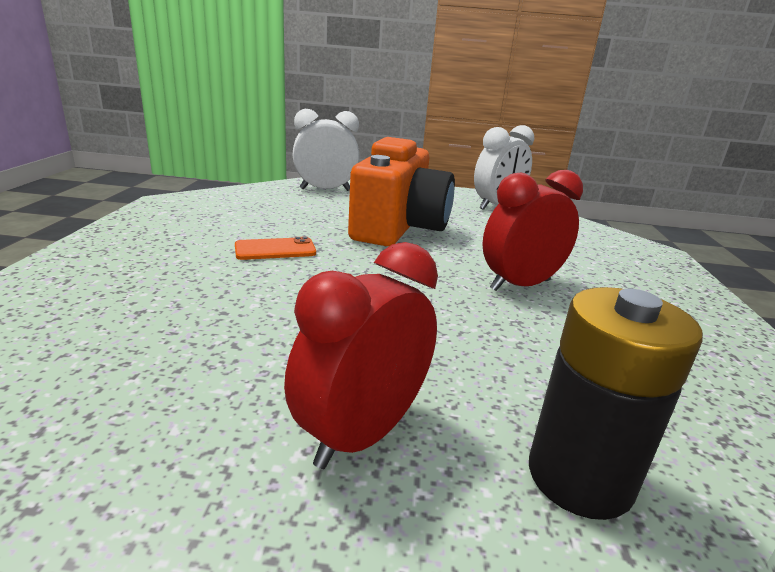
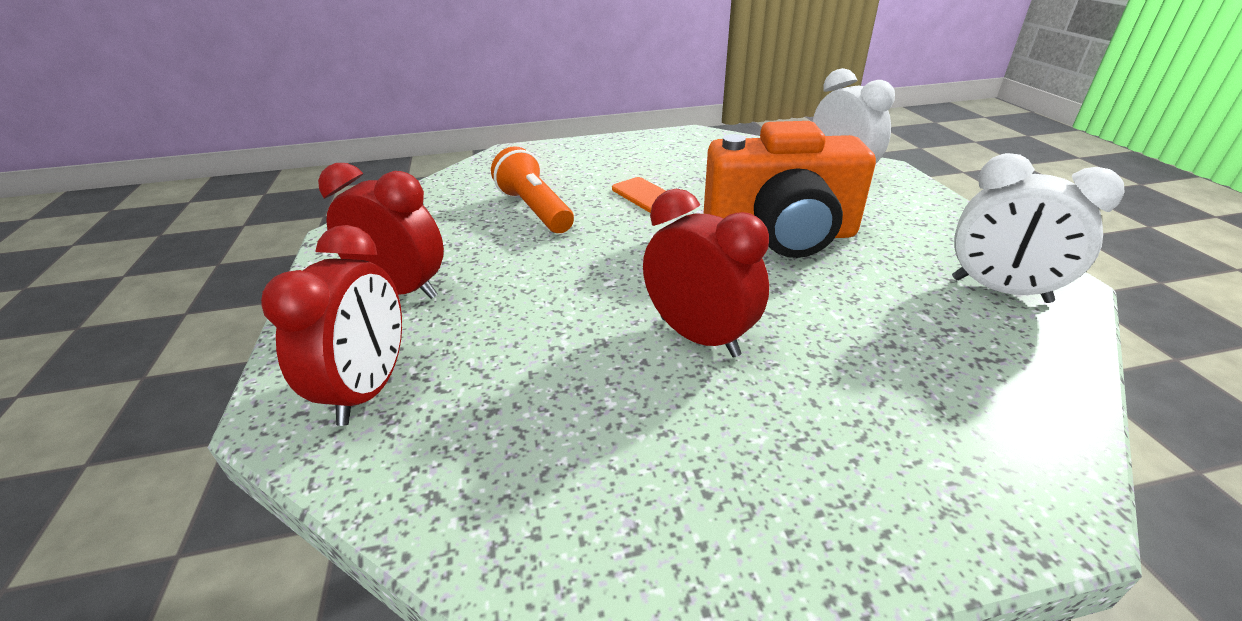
camera: 75 degrees right, 10 degrees up
black battery [529,287,703,520] -> red clock [261,225,402,426]
none -> orange flashlight [491,146,574,233]

